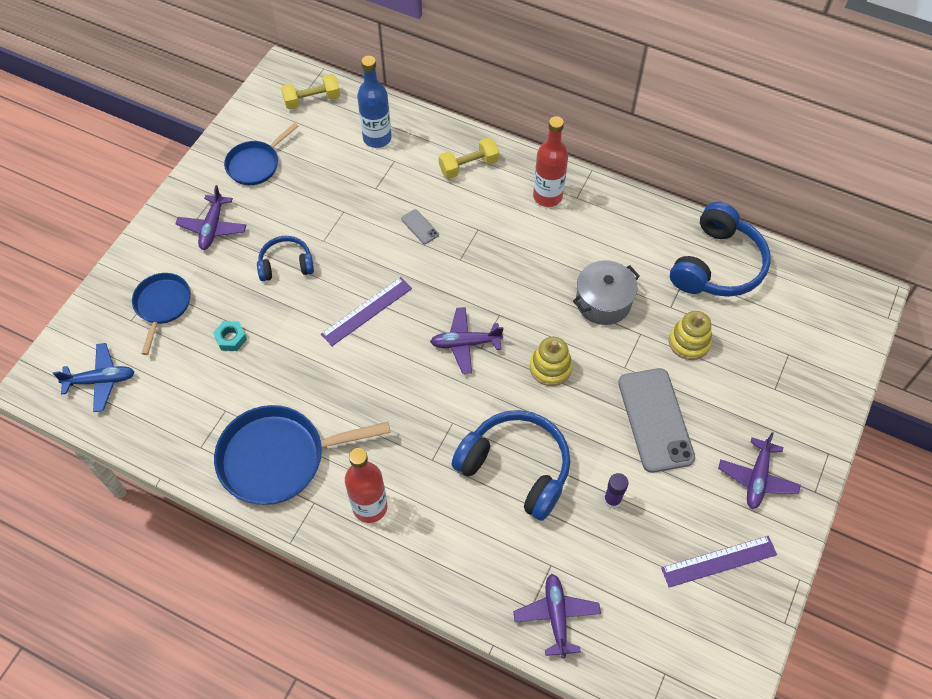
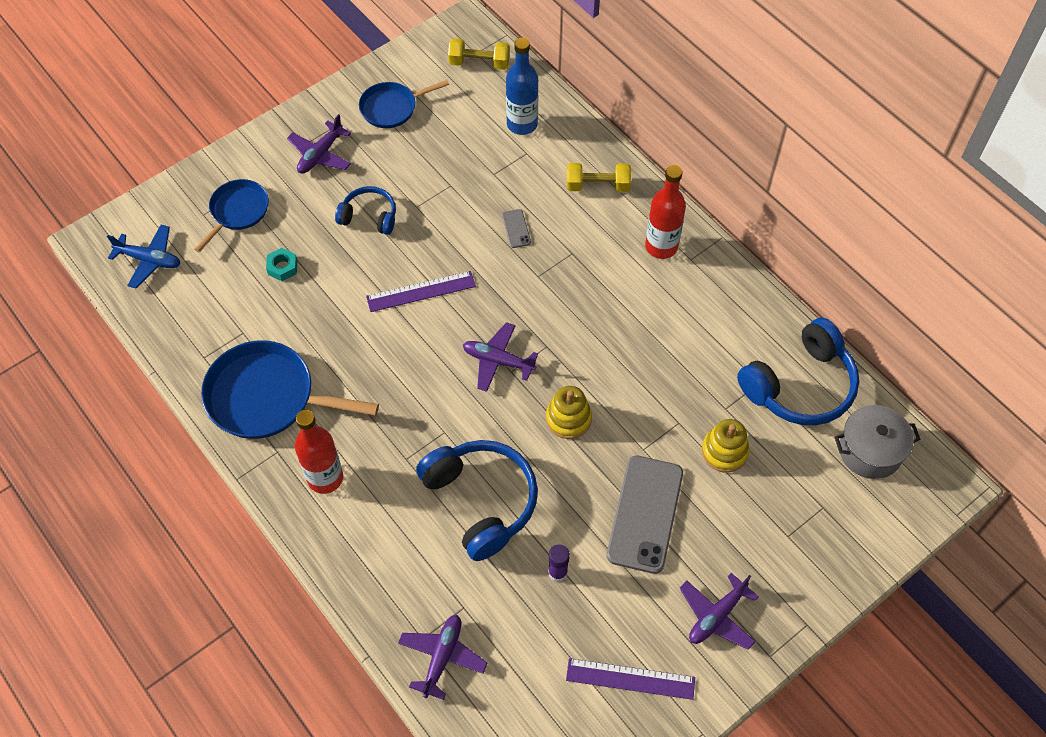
camera: 25 degrees right, 0 degrees up
grey pot [573,260,640,325] -> grey pot moved to [834,405,921,479]

